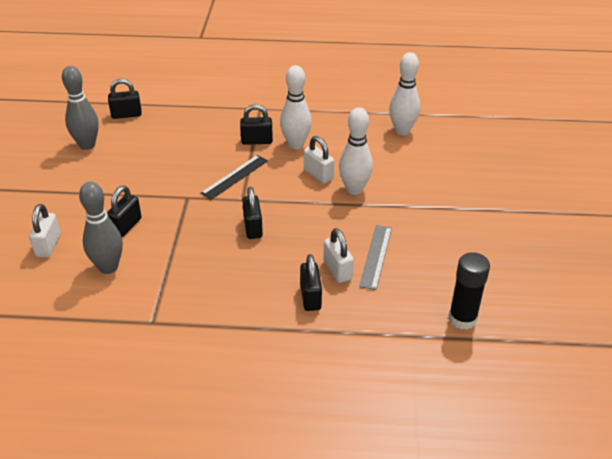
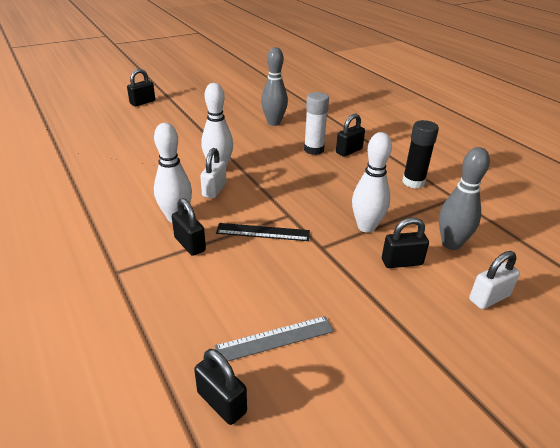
camera: 125 degrees left, 5 degrees down
grey bowling pin [62,66,99,150] -> grey bowling pin moved to [261,47,288,126]
black padlock [242,187,263,239] -> black padlock moved to [127,69,155,106]
white padlock [323,228,354,283] -> white glue stick [304,92,329,155]
grey ruler [359,225,392,290] -> grey ruler moved to [215,316,334,361]
white bowling pin [389,52,420,135] -> white bowling pin moved to [352,132,392,233]
black glue stick [449,252,490,329] -> black glue stick moved to [402,120,439,189]

